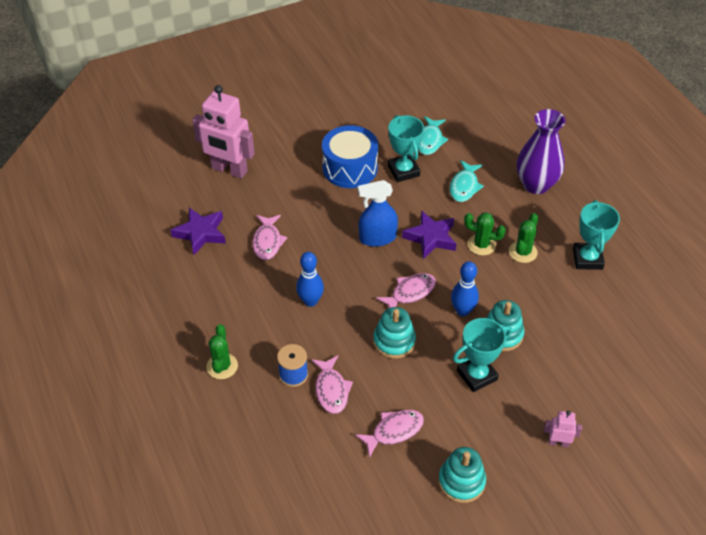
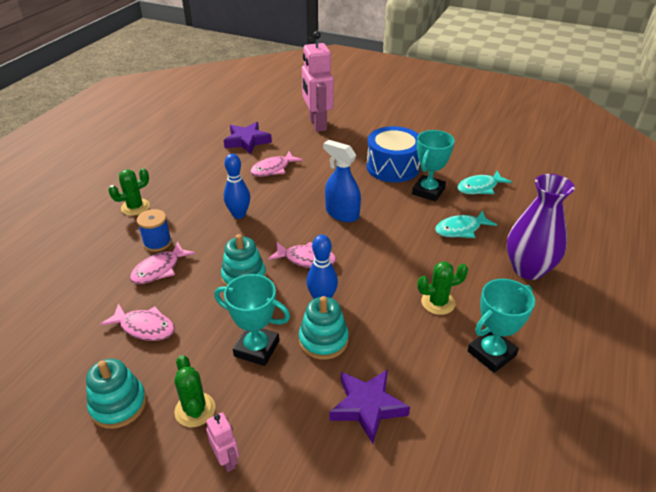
camera: 50 degrees right, 10 degrees down
purple star [402,210,456,259] -> purple star moved to [330,369,410,444]
green cactus [464,212,506,255] -> green cactus moved to [174,355,215,427]

